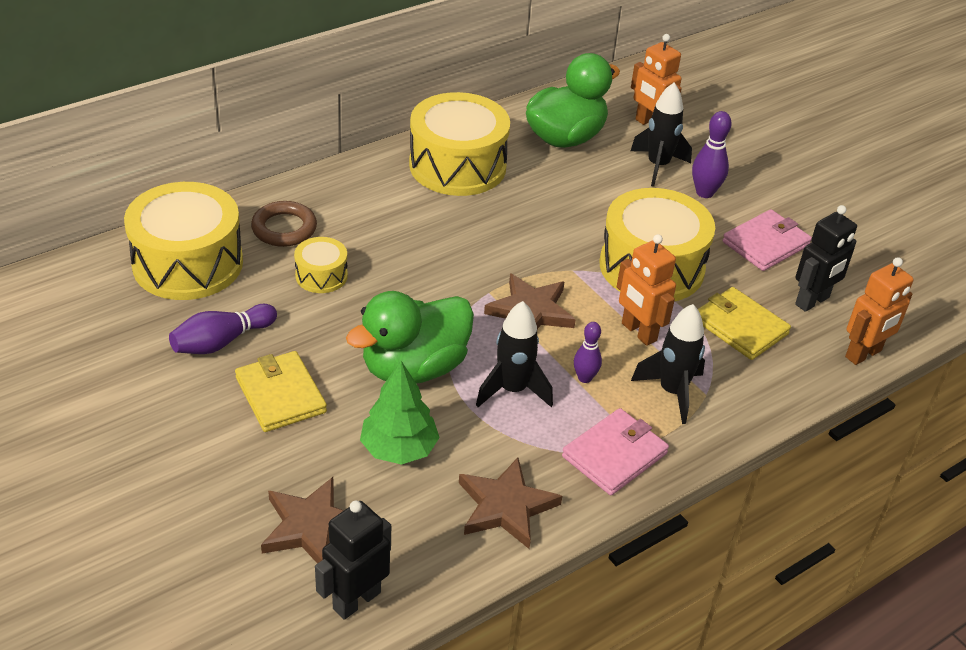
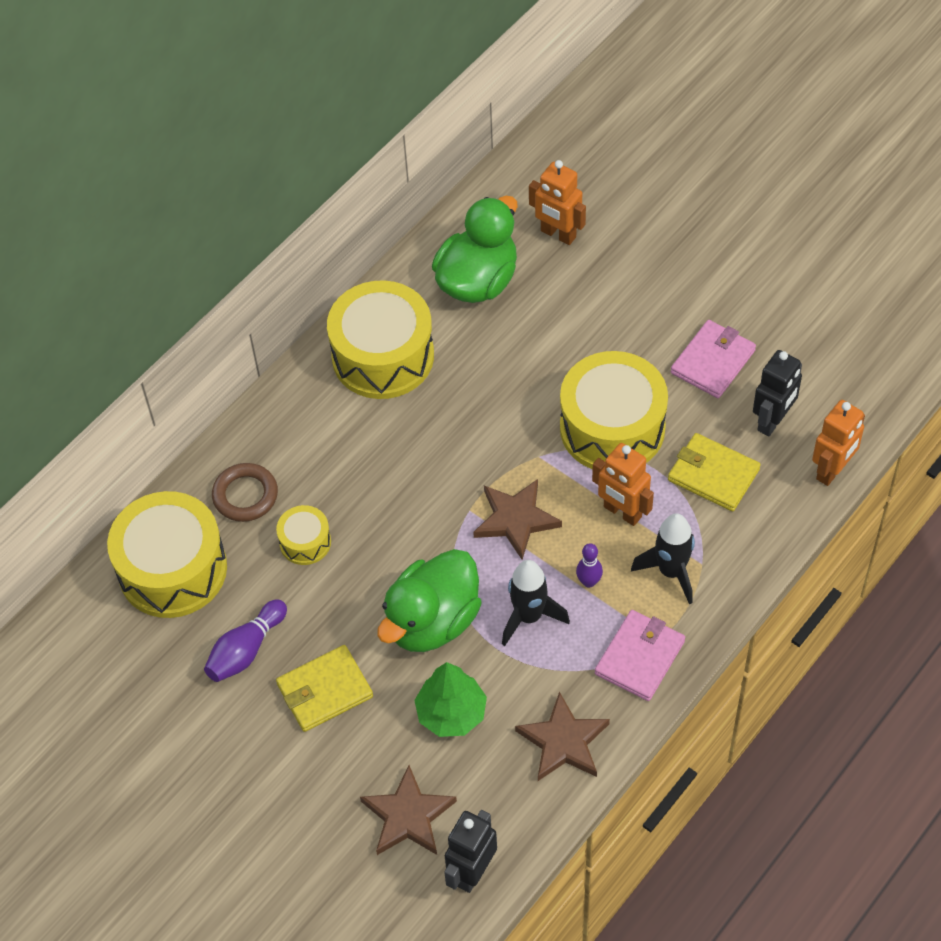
camera: 10 degrees left, 15 degrees up
yellow wallet [235,351,327,432] -> yellow wallet turned 75 degrees counterclockwise [276,645,373,732]
black rocket [631,83,692,187] -> none
purple bowling pin [692,111,732,198] -> none

